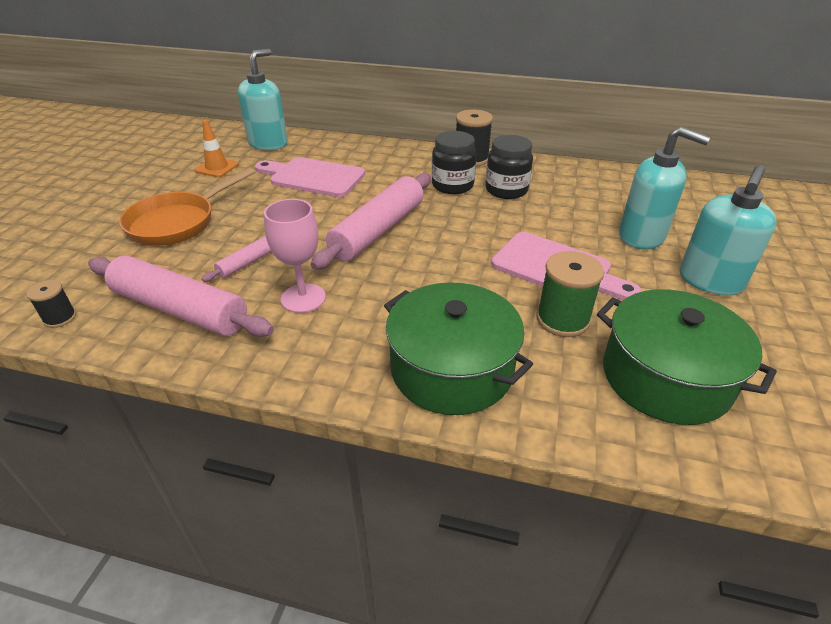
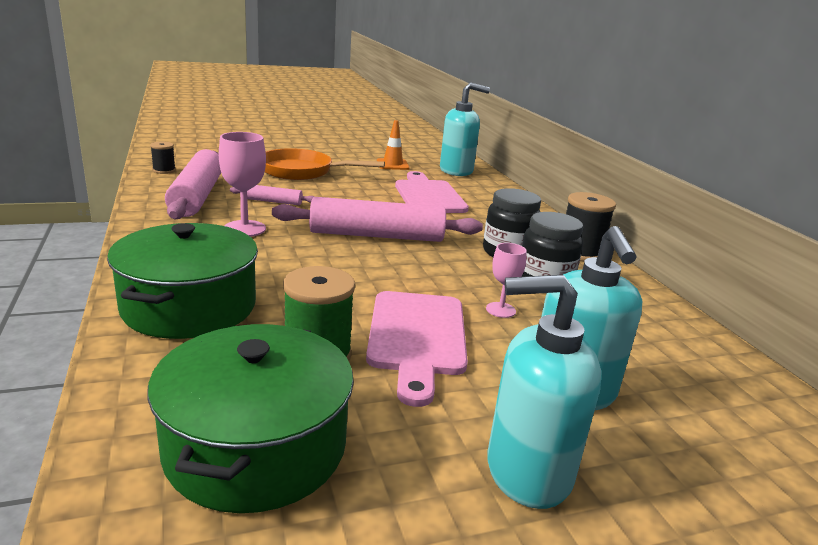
camera: 55 degrees right, 15 degrees down
none -> pink goblet [486,243,527,318]

